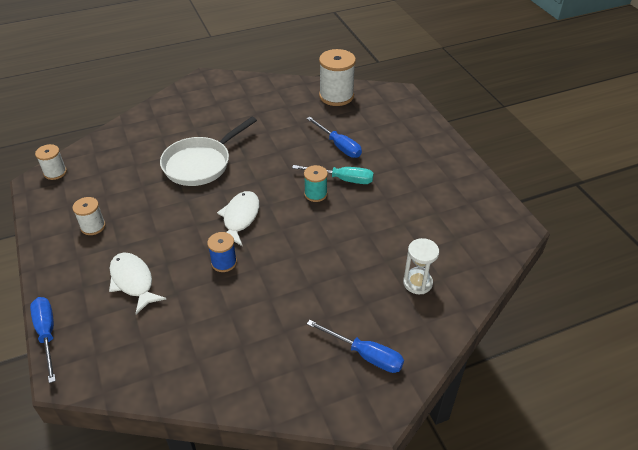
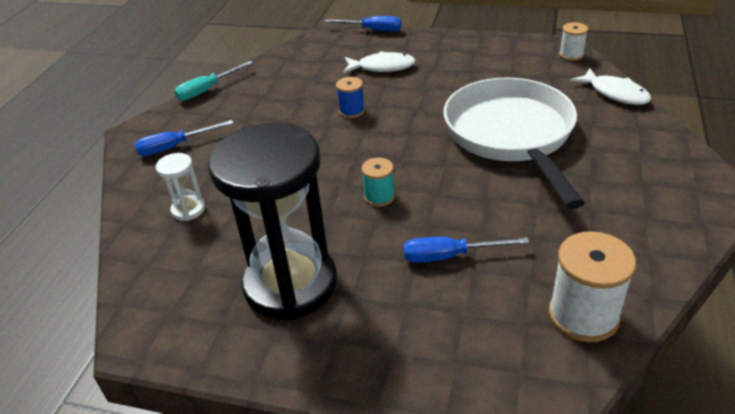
camera: 130 degrees right, 5 degrees down
white spool [72,197,106,235] -> none
white pan [160,117,257,186] -> white pan [444,78,585,209], size x1.51
white fish [217,191,259,246] -> white fish moved to [570,68,651,105]
turquoise screwdriver [292,165,374,184] -> turquoise screwdriver moved to [174,61,253,101]
none -> black hourglass [208,123,337,320]

